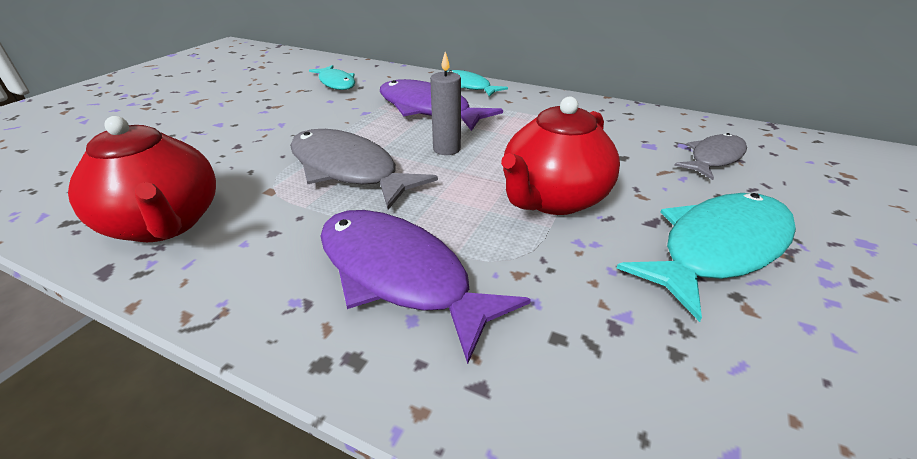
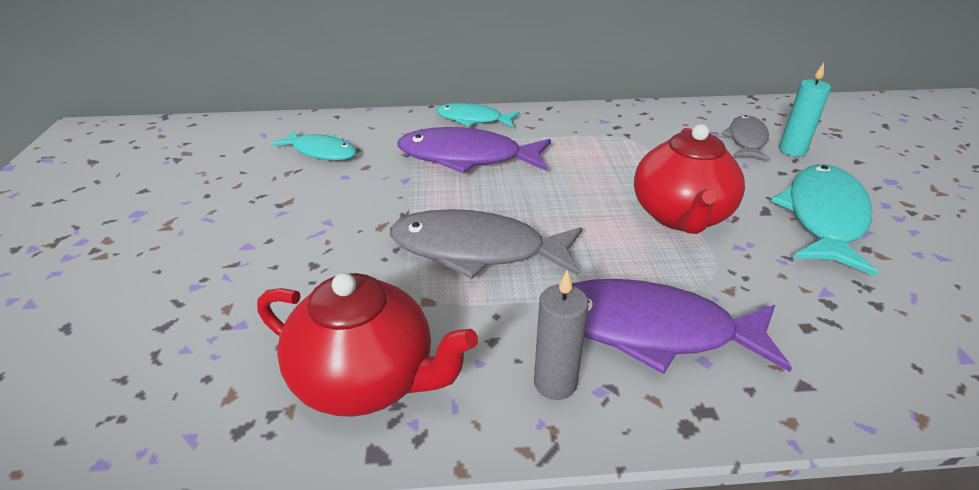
camera: 30 degrees left, 0 degrees up
grey candle [430,52,461,155] -> grey candle moved to [534,270,589,400]
none -> turquoise candle [779,63,831,156]

